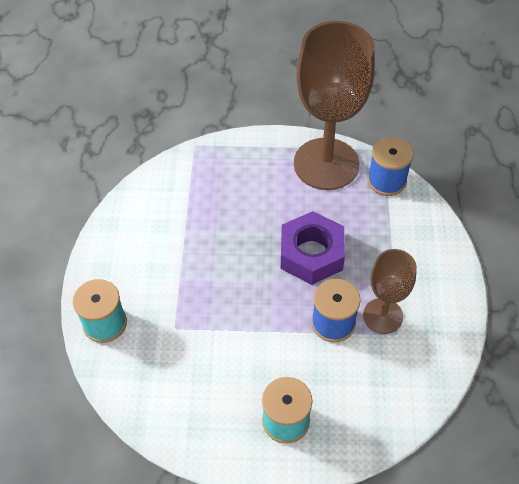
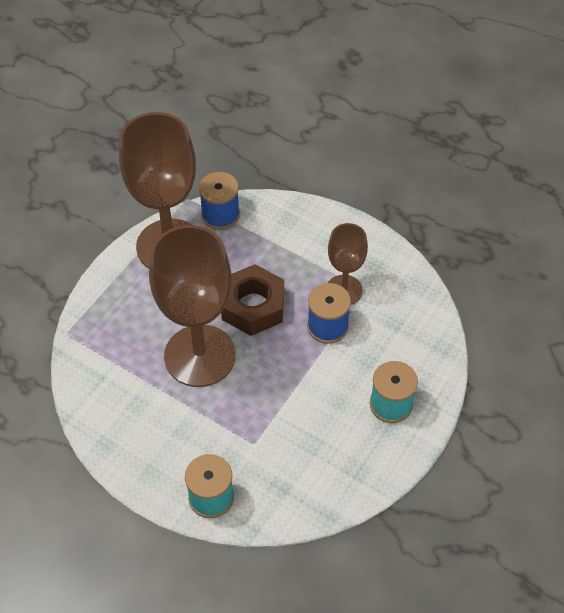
camera: 60 degrees left, 0 degrees up
purple nut [281,211,345,285] -> brown nut [221,264,284,336]
none -> brown goblet [149,225,236,387]

